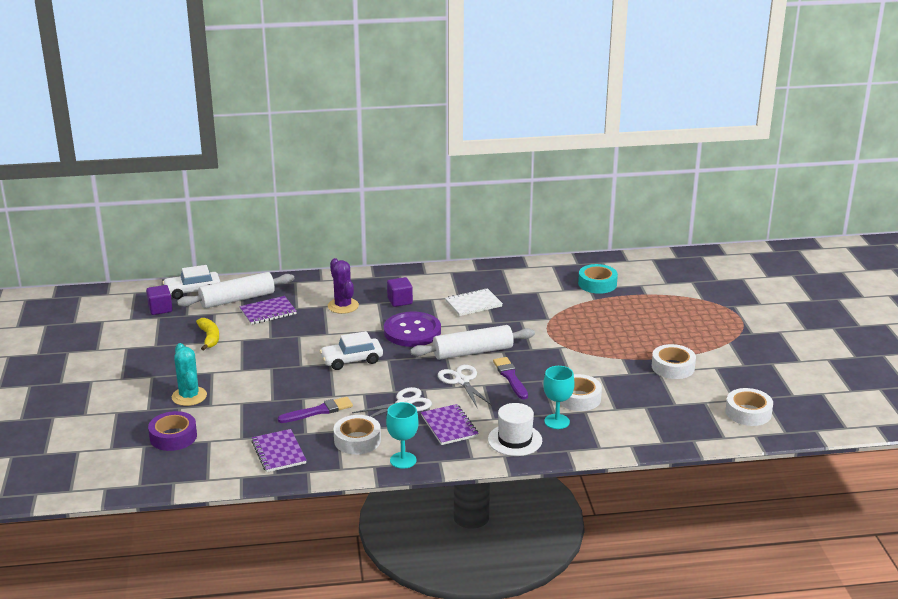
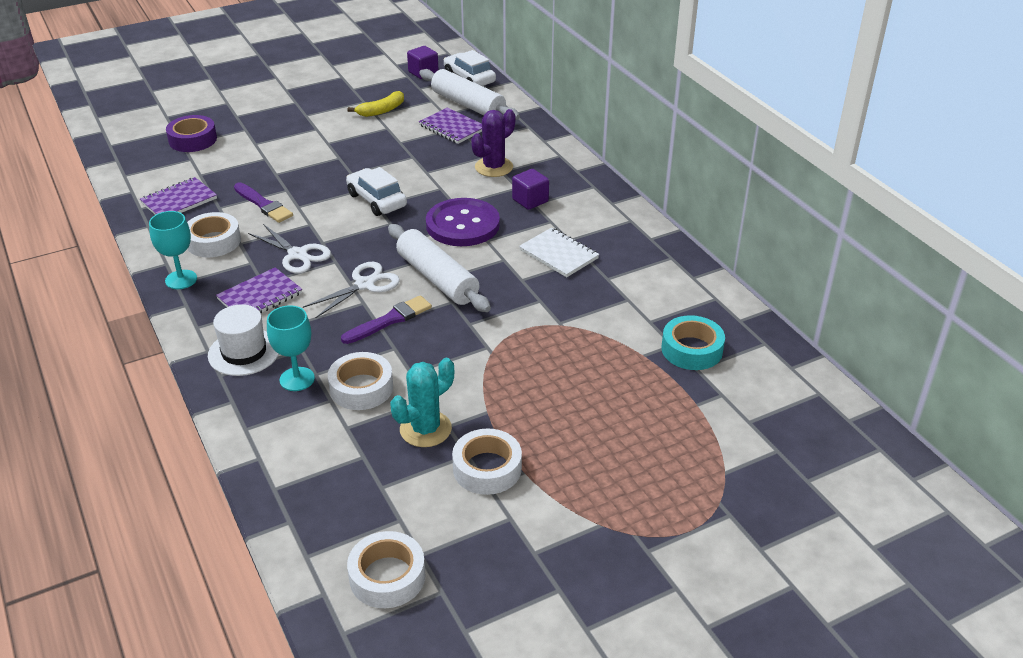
camera: 70 degrees right, 10 degrees up
turquoise cactus [172,343,207,406] -> turquoise cactus moved to [390,358,454,447]

